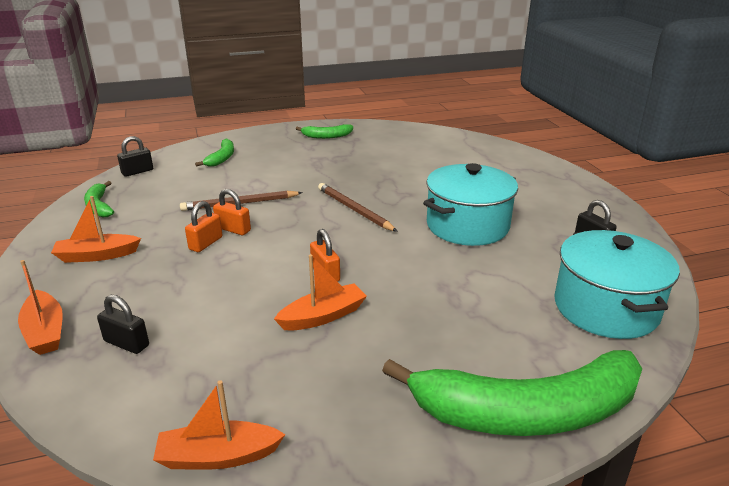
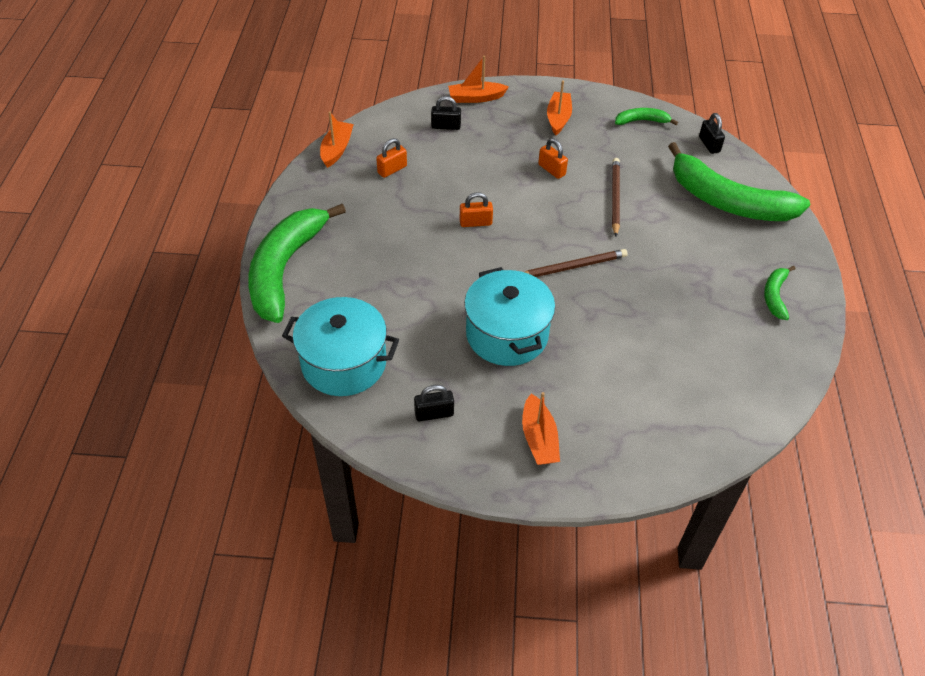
camera: 110 degrees right, 20 degrees up
black padlock [97,295,149,354] -> black padlock turned 45 degrees clockwise [431,96,461,130]
green banana [195,139,234,167] -> green banana [668,142,810,221], size x2.24
orange padlock [213,189,251,235] -> orange padlock moved to [376,138,407,178]
orange boat [274,254,367,330] -> orange boat moved to [522,392,560,465]

